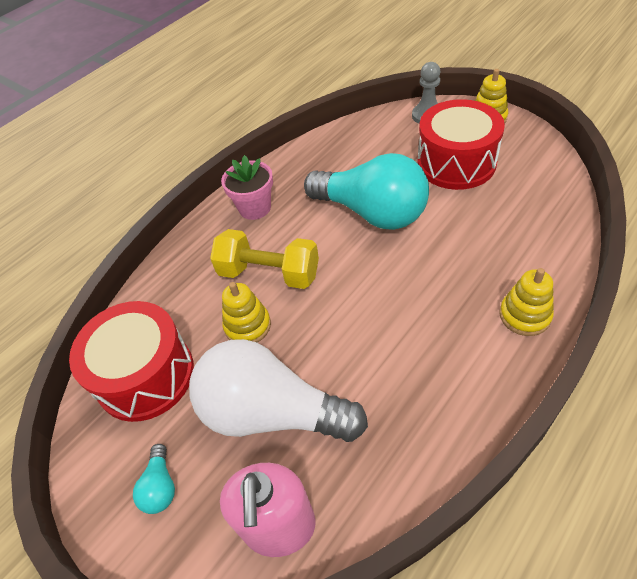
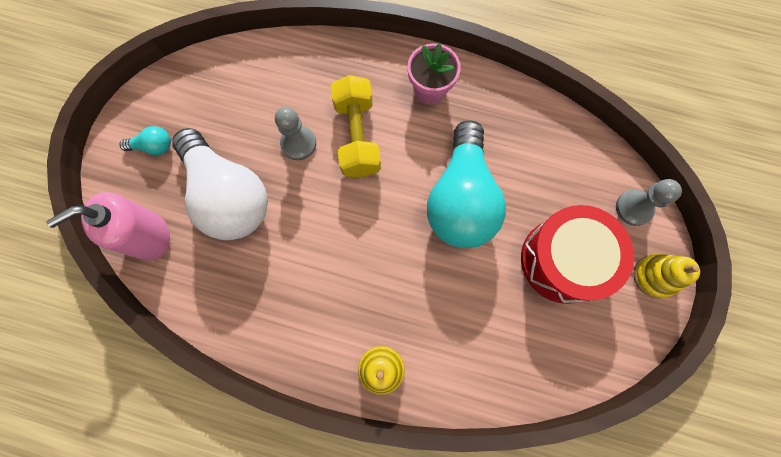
camera: 60 degrees right, 25 degrees up
red drum [69,301,194,422] -> none
turquoise light bulb [133,444,175,514] -> turquoise light bulb turned 150 degrees counterclockwise [119,126,171,155]
white light bulb [189,339,368,442] -> white light bulb turned 150 degrees clockwise [172,128,268,240]
yellow stacking toy [222,282,271,343] -> grey pawn [275,107,316,160]

